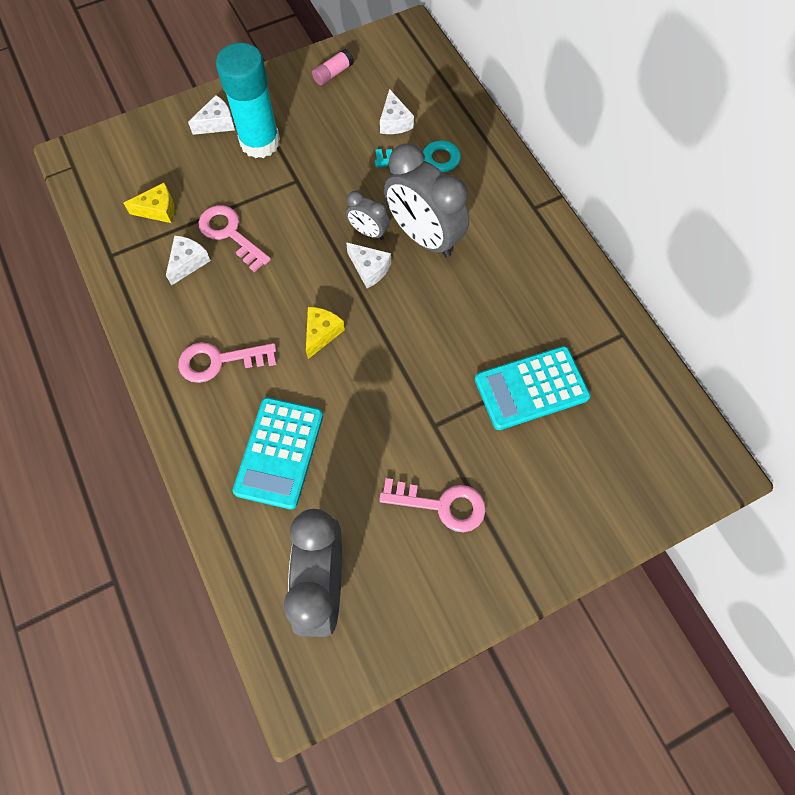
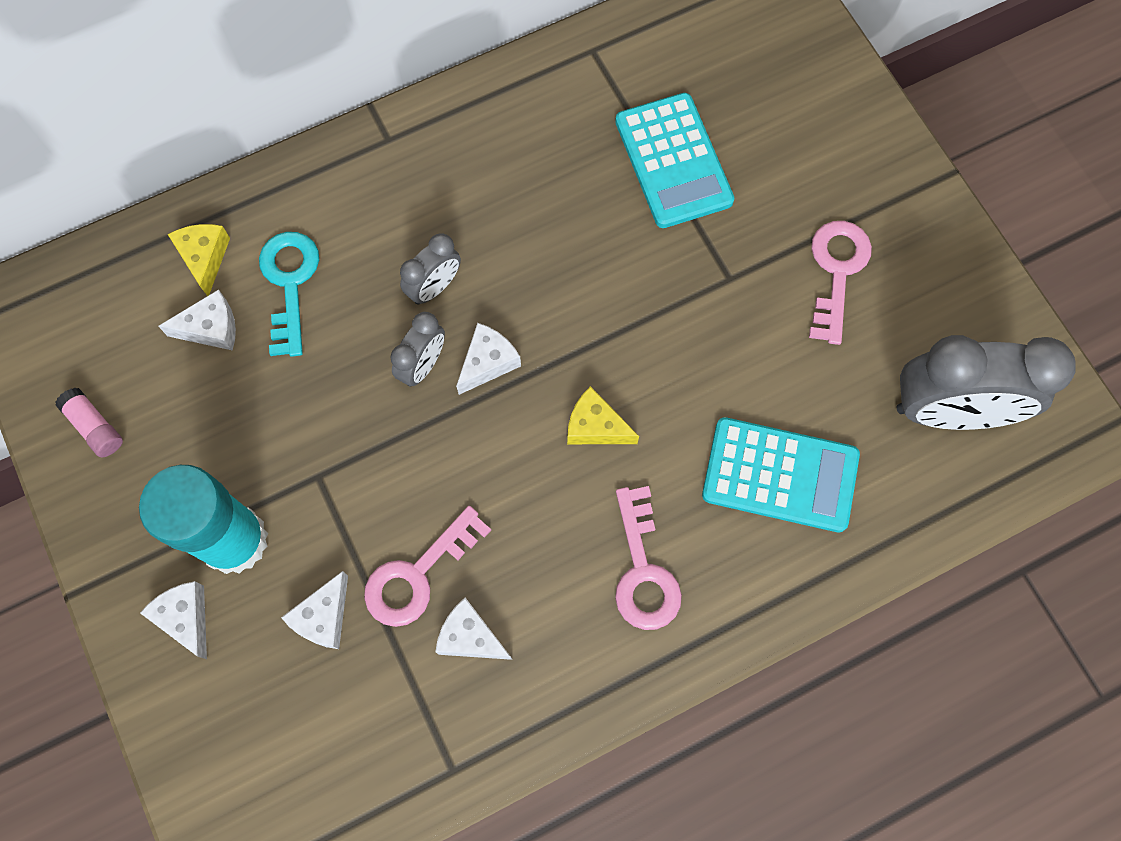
camera: 90 degrees left, 5 degrees up
yellow cheese [124,183,175,223] -> yellow cheese moved to [168,224,230,296]
grey clock [384,143,469,258] -> grey clock [400,233,461,305], size x0.50
none -> white cheese [281,571,348,649]

